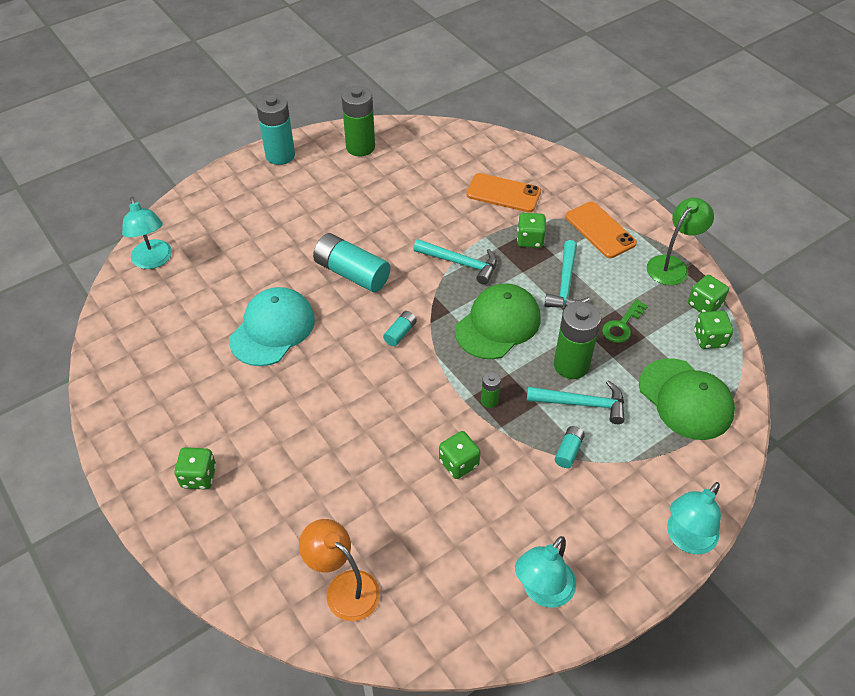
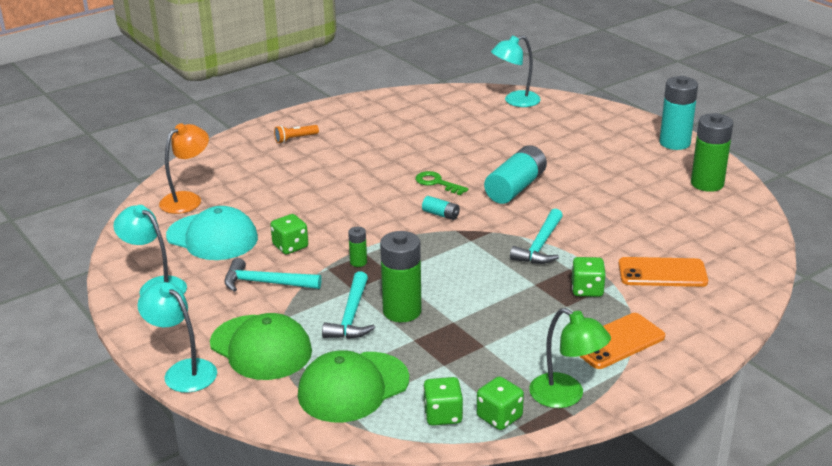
camera: 90 degrees right, 20 degrees down
green dice [175,447,216,490] -> orange flashlight [274,125,319,143]
turquoise cap [229,287,315,366] -> turquoise cap moved to [166,206,258,260]
green cap [455,283,540,359] -> green cap moved to [210,313,312,380]
orange phone [466,173,541,212] -> orange phone turned 75 degrees clockwise [618,257,708,287]
turquoise hammer [544,240,589,308] -> turquoise hammer moved to [224,258,322,292]
turquoise battery [555,426,585,468] -> none
green key [602,299,648,343] -> green key moved to [415,171,468,195]

